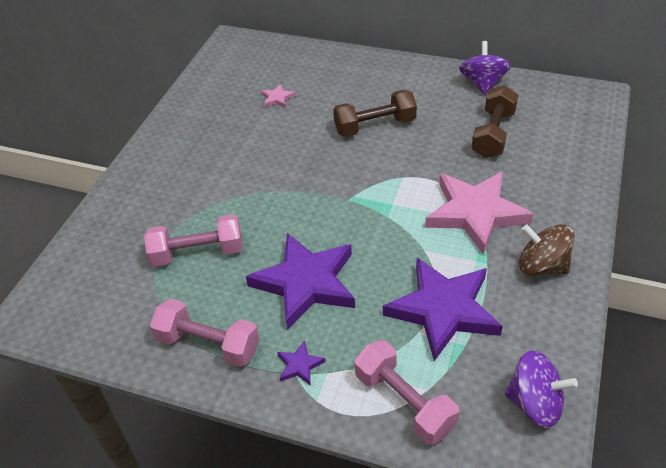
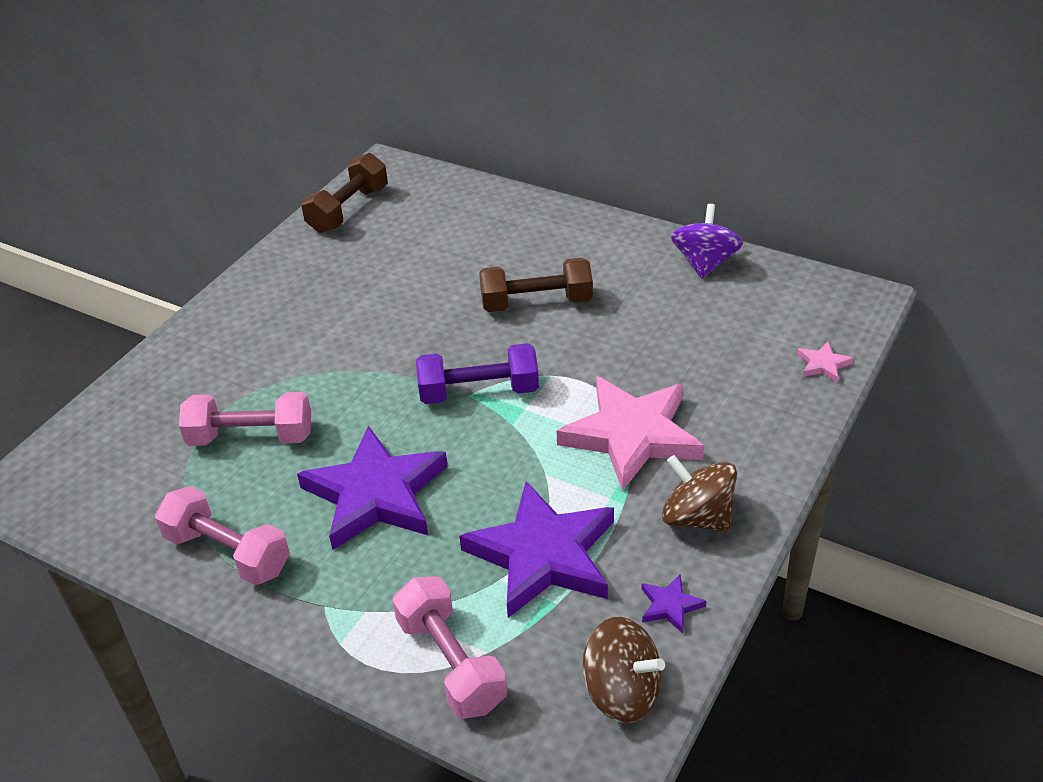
camera: 10 degrees right, 5 degrees down
pink star [261,84,296,108] -> pink star moved to [797,341,853,383]
purple star [277,340,325,386] -> purple star moved to [641,575,706,634]
brown dumbbell [471,85,518,158] -> brown dumbbell moved to [301,153,388,233]
purple spinning top [505,350,578,428] -> brown spinning top [583,617,665,723]
none -> purple dumbbell [416,343,539,404]

